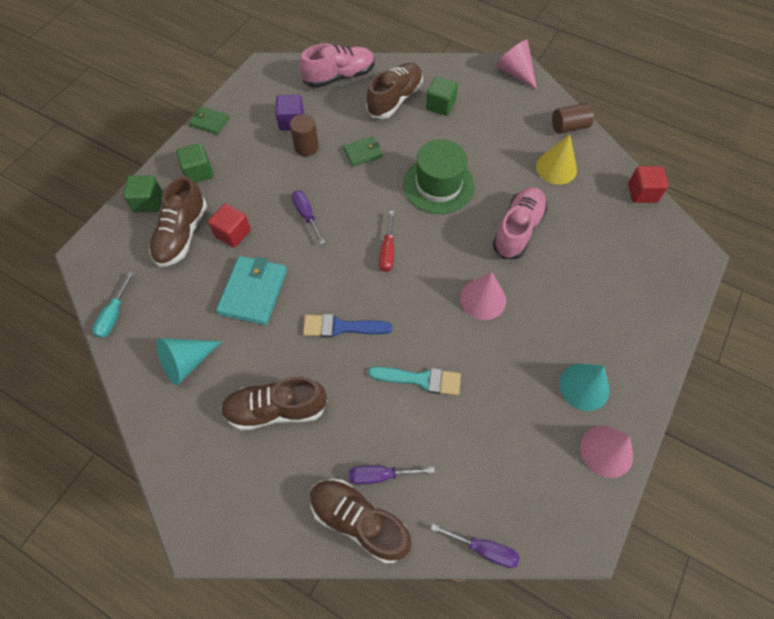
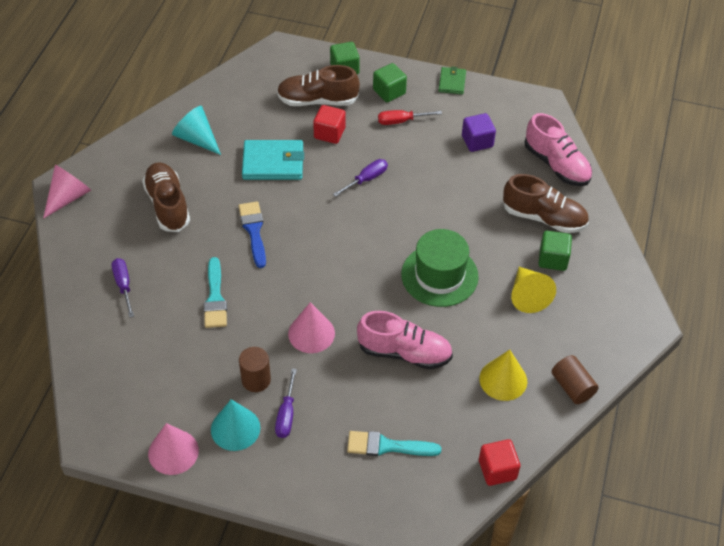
camera: 75 degrees right, 10 degrees down
turquoise screwdriver [92,272,134,338] -> none
brown cylinder [290,114,319,156] -> brown cylinder moved to [239,347,271,392]
brown shoe [310,479,412,564] -> none
green wallet [343,136,383,167] -> none
red screwdriver [379,211,394,272] -> red screwdriver moved to [378,110,442,125]
purple screwdriver [431,524,519,568] -> purple screwdriver moved to [275,368,297,438]
pink cone [496,39,537,89] -> pink cone moved to [43,165,91,219]
none -> turquoise brush [347,431,441,456]
none -> yellow cone [511,267,556,313]

